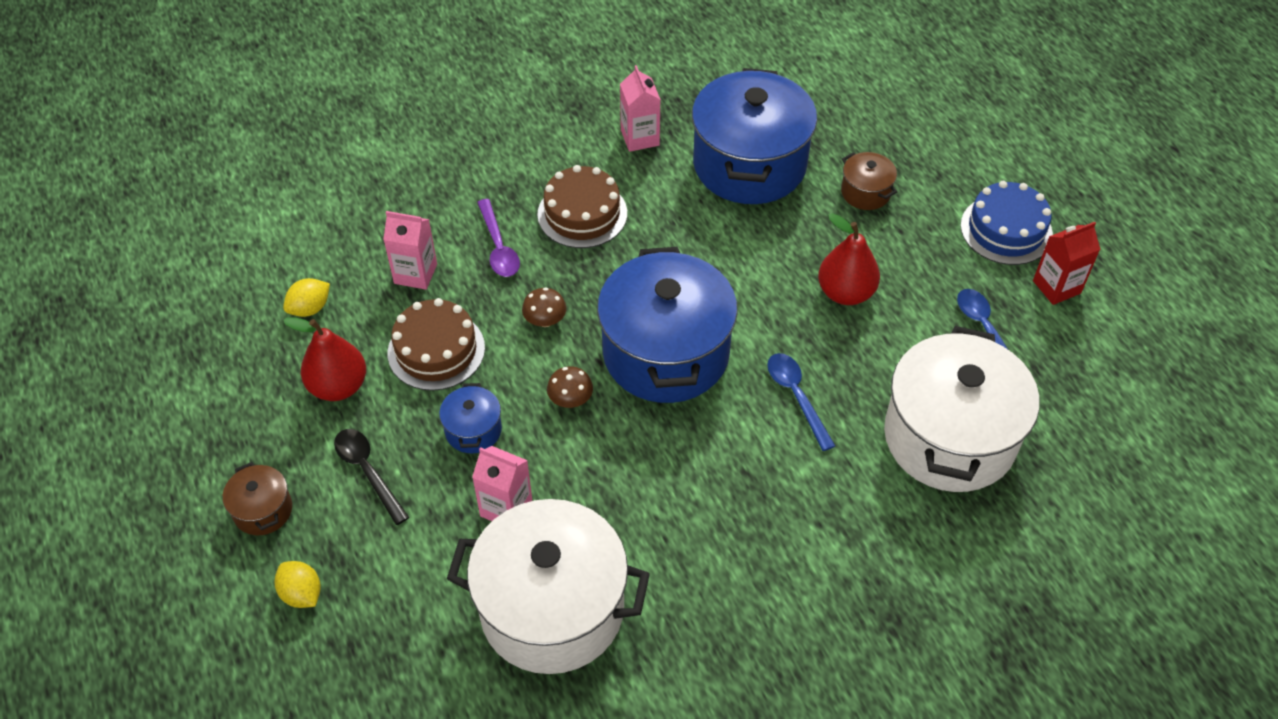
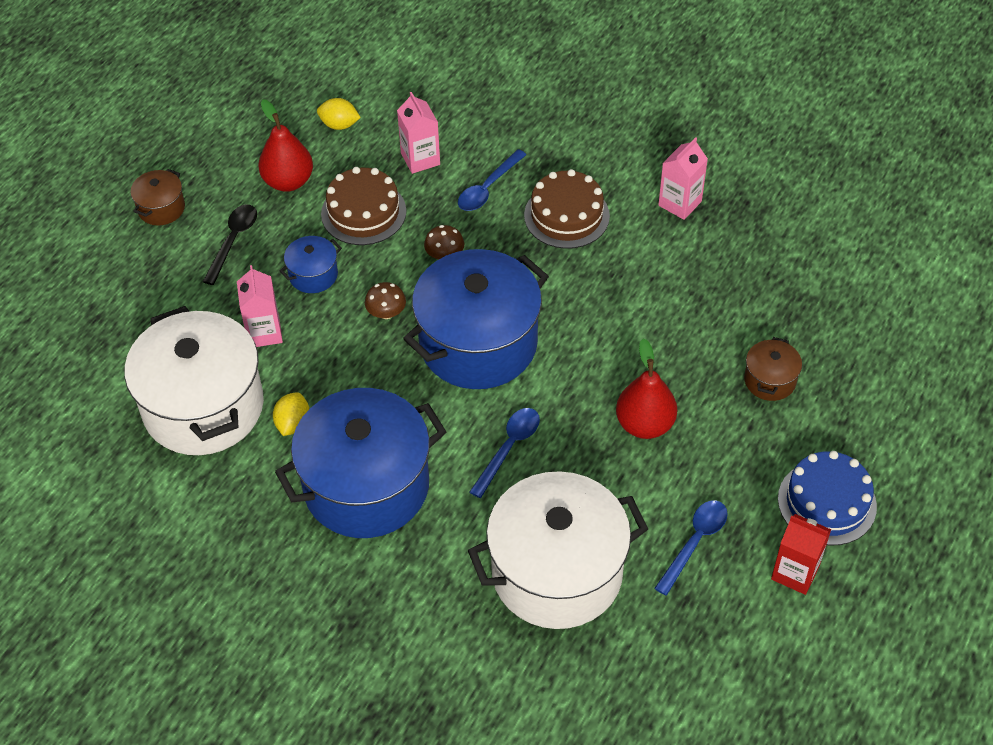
camera: 55 degrees right, 0 degrees up
yellow lemon [275,561,321,608] -> yellow lemon moved to [273,392,309,436]
purple spoon [477,199,520,277] -> blue spoon [458,149,526,211]
blue pot [692,68,817,204] -> blue pot moved to [275,388,446,538]

